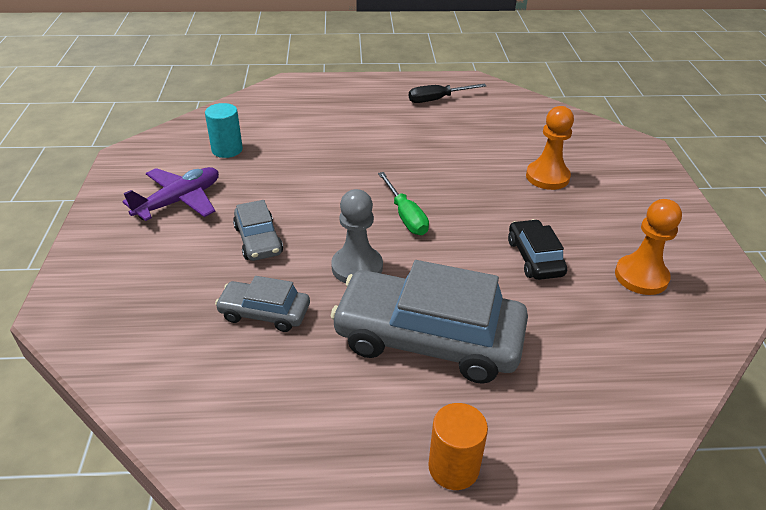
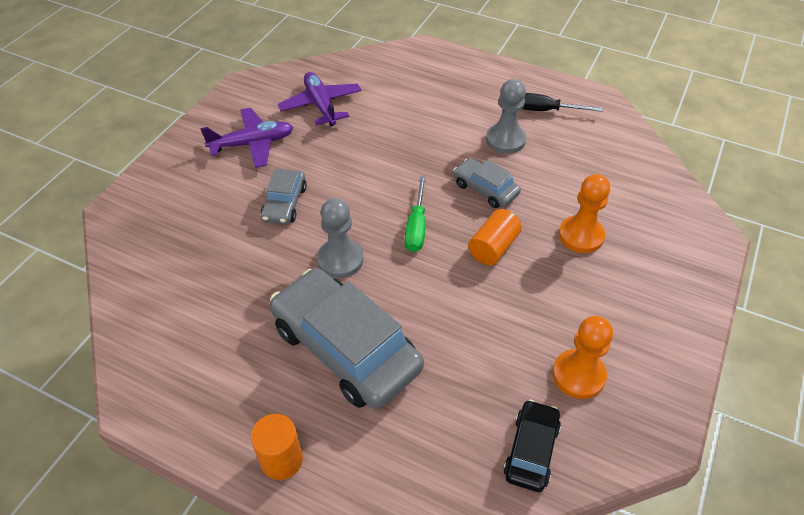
camera: 30 degrees right, 10 degrees up
turquoise cylinder [205,103,243,158] -> purple plane [277,72,362,126]
grey car [215,276,310,332] -> grey car moved to [453,158,521,208]
black car [508,219,567,280] -> black car moved to [504,400,561,492]
none -> orange cylinder [468,209,522,265]
none -> grey pawn [486,79,526,154]

